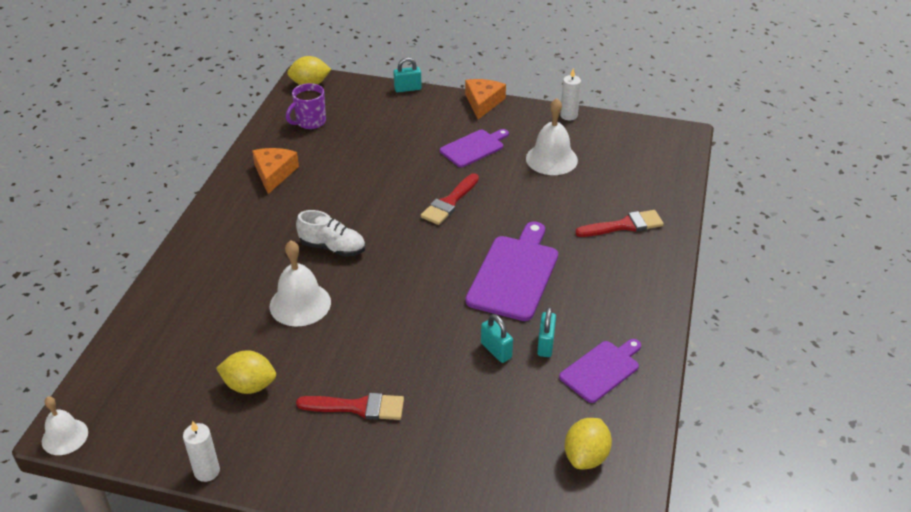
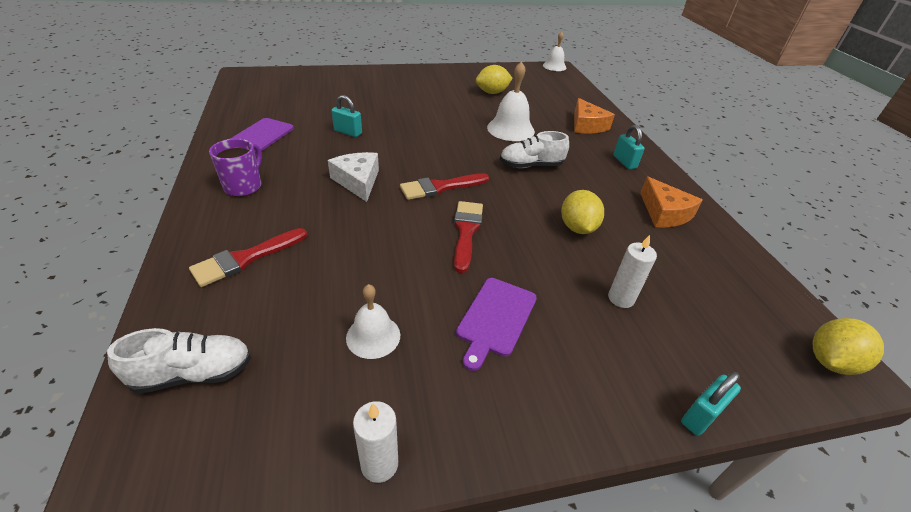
camera: 150 degrees right, 0 degrees up
white candle [183,421,220,482] -> white candle moved to [608,235,657,308]
purple mug [286,83,326,129] -> purple mug moved to [209,139,262,197]
red brush [296,393,404,420] -> red brush moved to [400,173,489,200]
orange cheese [465,79,506,119] -> orange cheese moved to [574,98,615,133]
purple cutting board [465,222,558,321] -> white cheese [328,152,379,202]
white bell [526,98,578,175] -> white bell [346,284,400,359], size x0.64
turquoise padlock [537,307,556,357] -> turquoise padlock moved to [614,125,645,169]
yellow lemon [565,418,612,469] -> yellow lemon moved to [561,190,604,234]
none -> white shoe [107,328,251,394]

